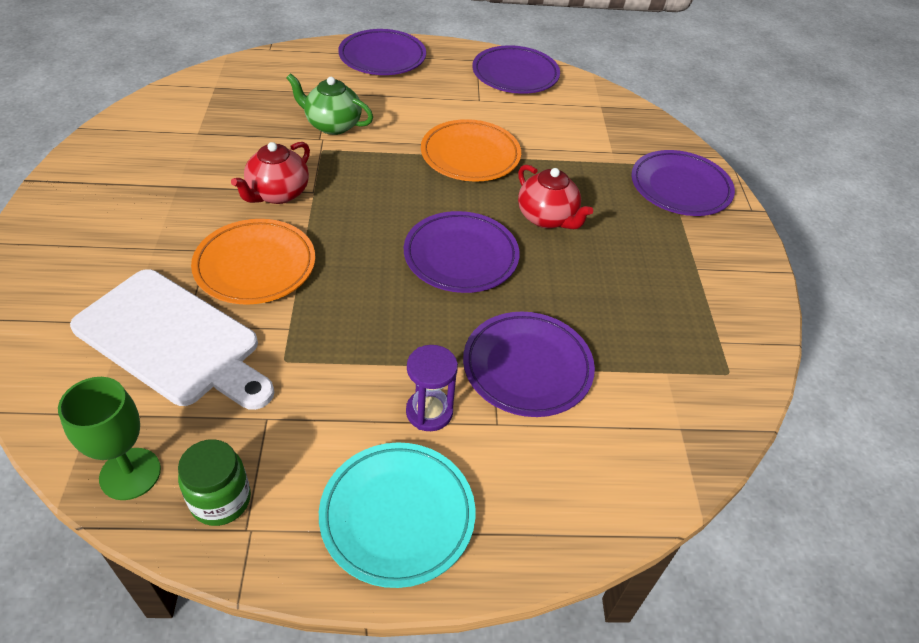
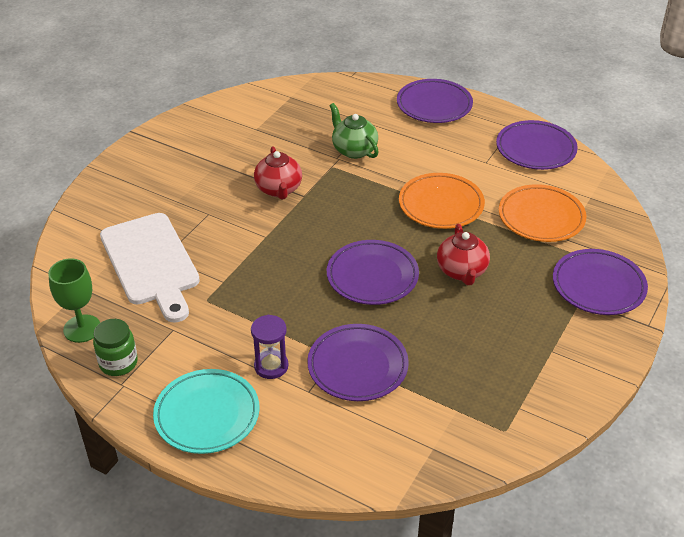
camera: 35 degrees right, 5 degrees down
orange plate [191,219,315,305] -> orange plate moved to [499,184,587,242]
red teapot [231,142,310,204] -> red teapot turned 75 degrees counterclockwise [254,146,302,200]

